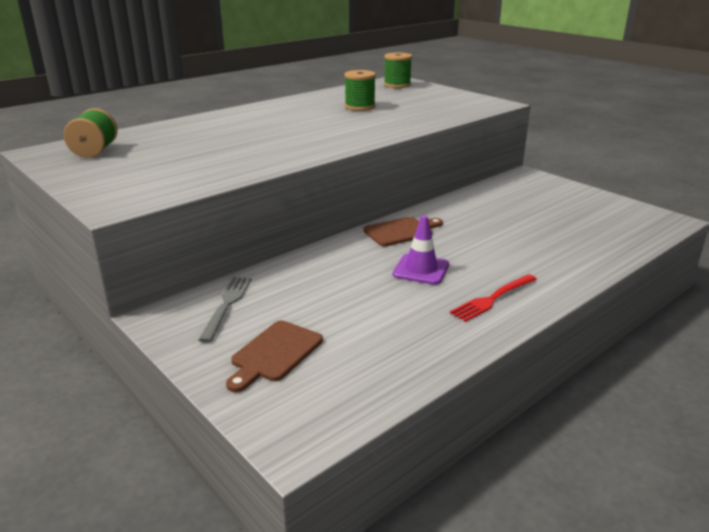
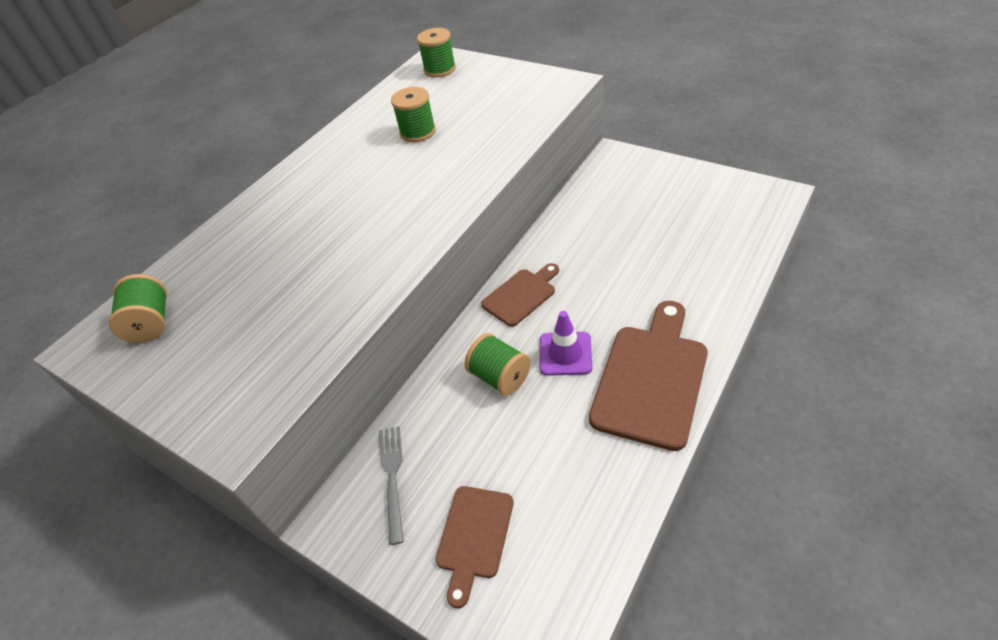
camera: 10 degrees left, 20 degrees up
red fork [450,274,537,322] -> brown cutting board [589,301,708,451]
none -> green spool [465,333,531,396]

